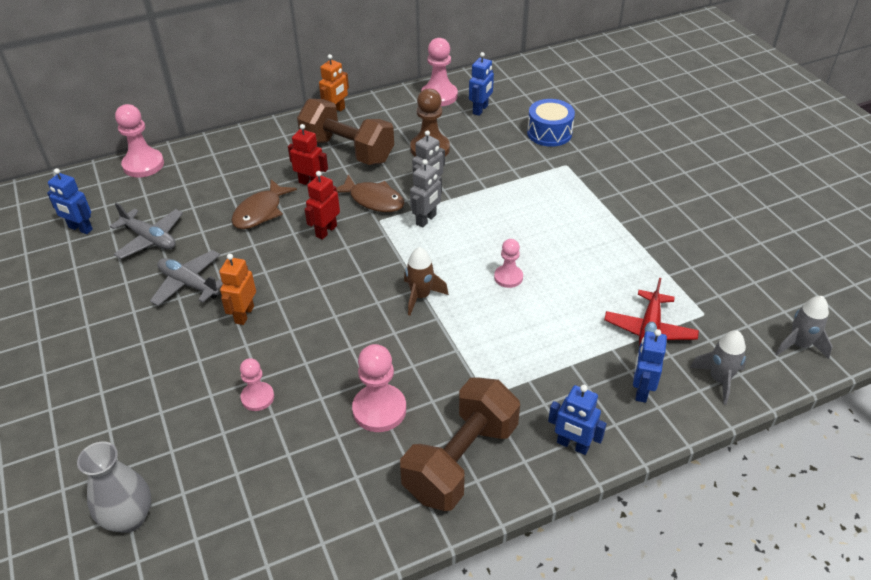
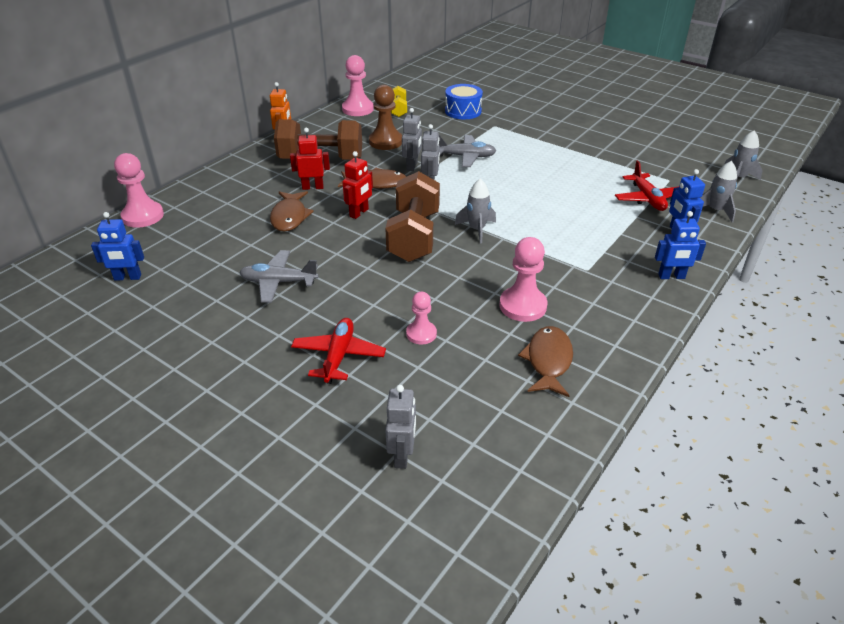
camera: 30 degrees left, 5 degrees down
grey vase [77,441,151,533] -> grey robot [385,385,416,469]
grey plane [110,203,183,259] -> grey plane moved to [439,135,496,167]
orange robot [219,254,256,325] -> none
red robot [305,171,340,240] -> red robot turned 150 degrees counterclockwise [342,151,373,219]
brown dumbbell [400,377,520,511] -> brown dumbbell moved to [385,171,440,262]
brown rocket [404,247,449,315] -> grey rocket [455,179,496,243]
blue robot [469,52,494,116] -> yellow dumbbell [391,86,407,117]
pink pawn [494,239,523,288] -> none
none -> red plane [291,318,386,384]
none -> brown fish [518,326,573,397]

